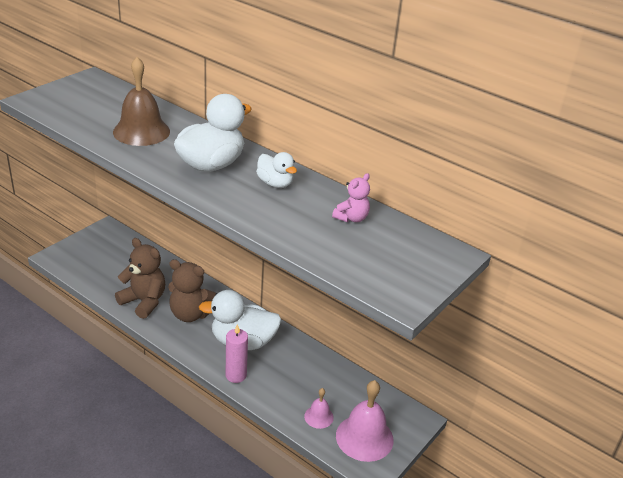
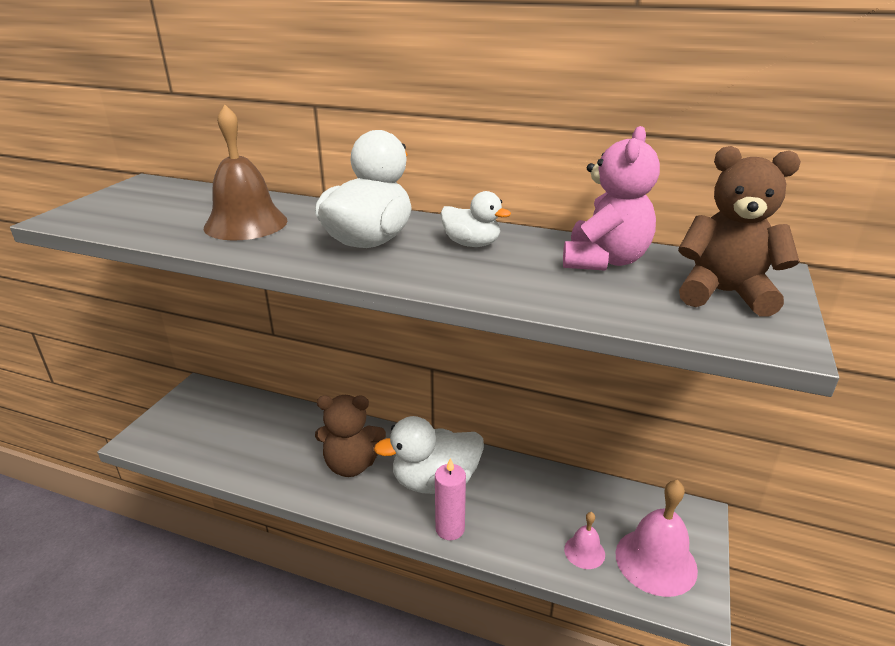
camera: 15 degrees left, 5 degrees down
brown teddy bear [115,238,165,319] -> brown teddy bear moved to [678,146,801,317]
pink teddy bear [332,173,370,222] -> pink teddy bear [563,126,660,270], size x1.76

